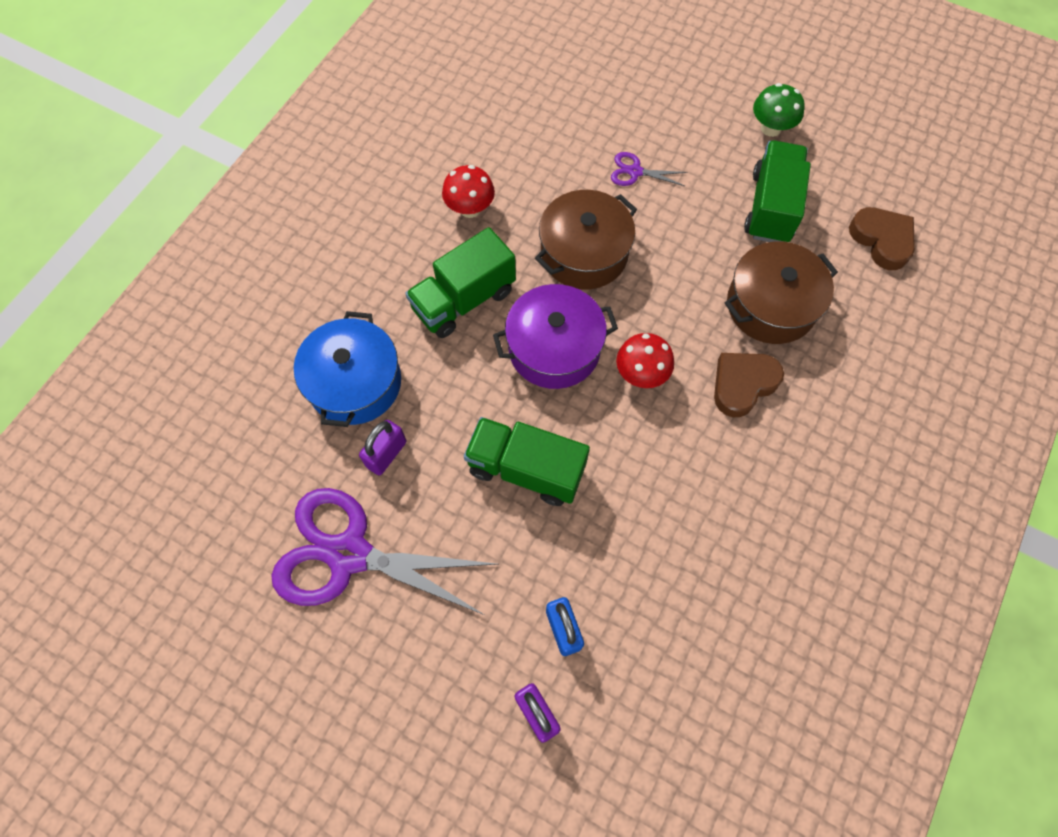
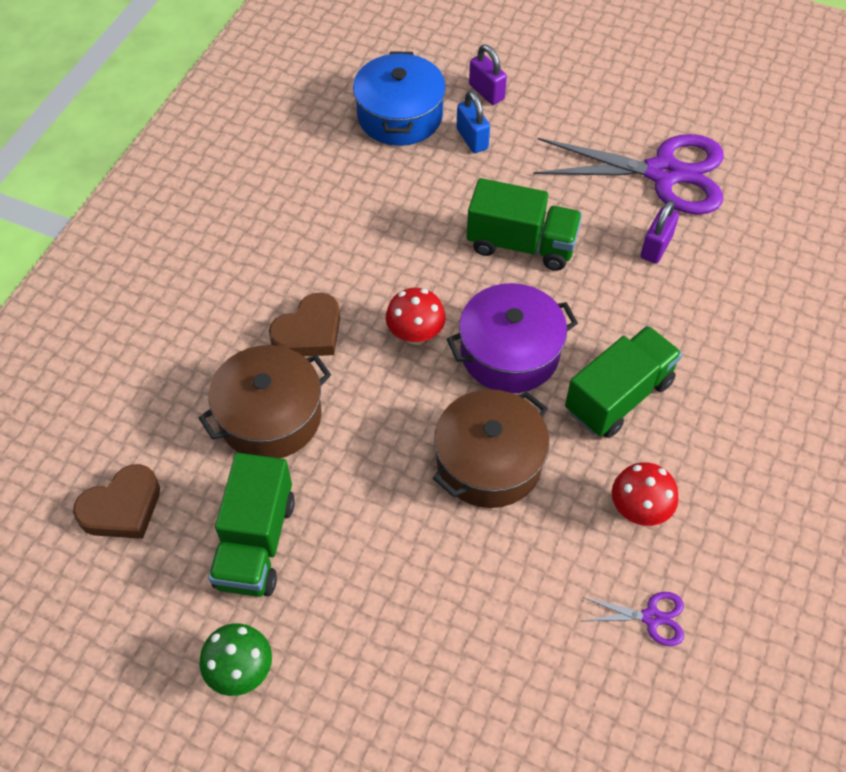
camera: 175 degrees right, 10 degrees down
blue pot [294,311,401,427] -> blue pot moved to [353,51,446,146]
purple scissors [611,152,687,186] -> purple scissors moved to [582,592,684,646]
brown heart [849,207,915,270] -> brown heart turned 90 degrees counterclockwise [73,464,160,539]

